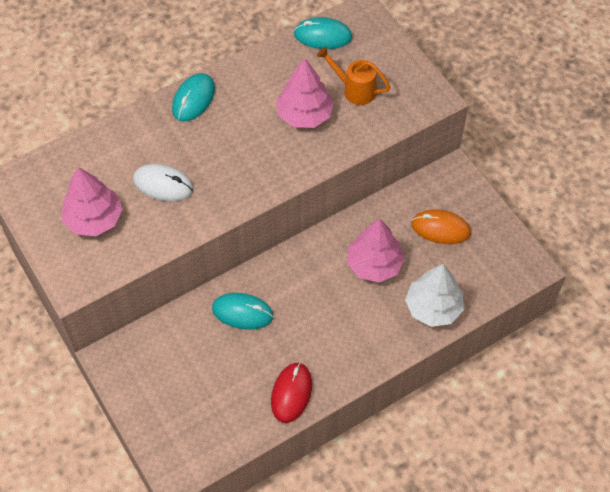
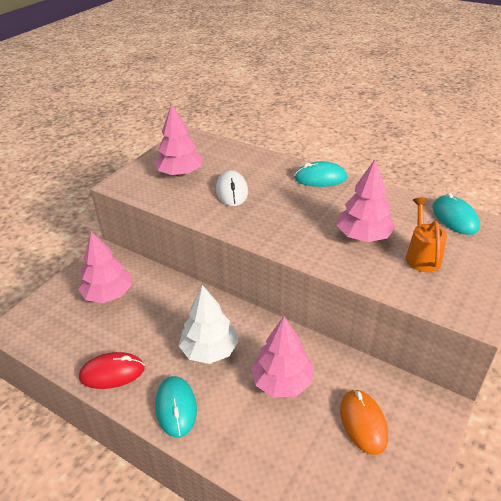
camera: 65 degrees right, 20 degrees down
turquoise mouse [212,293,273,329] -> turquoise mouse moved to [155,376,197,438]
white tree [405,264,464,327] -> white tree moved to [179,285,239,364]
none -> pink tree [78,231,132,303]

